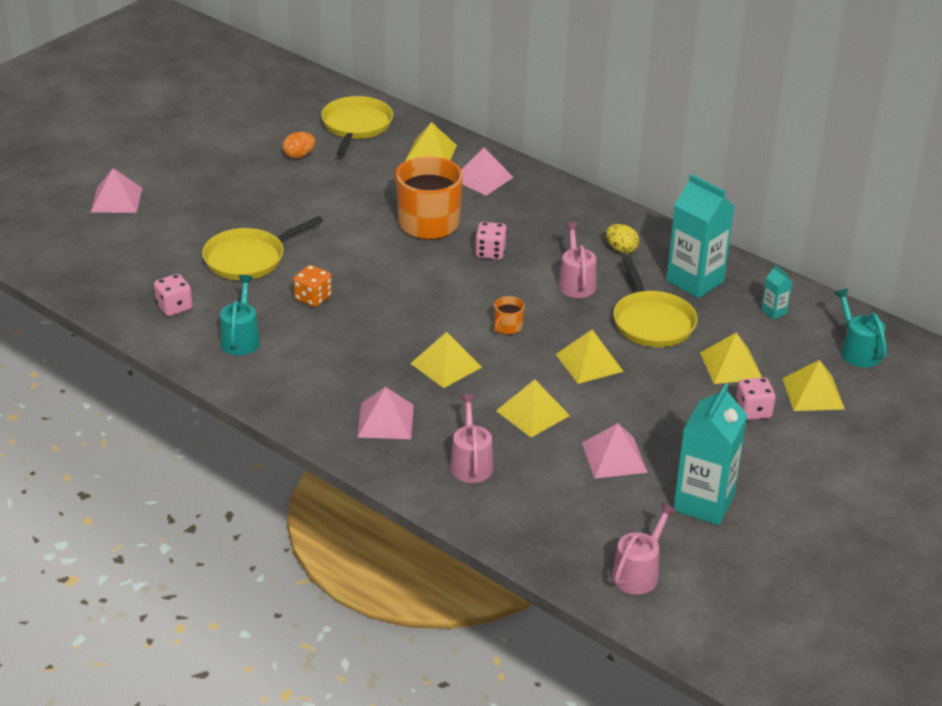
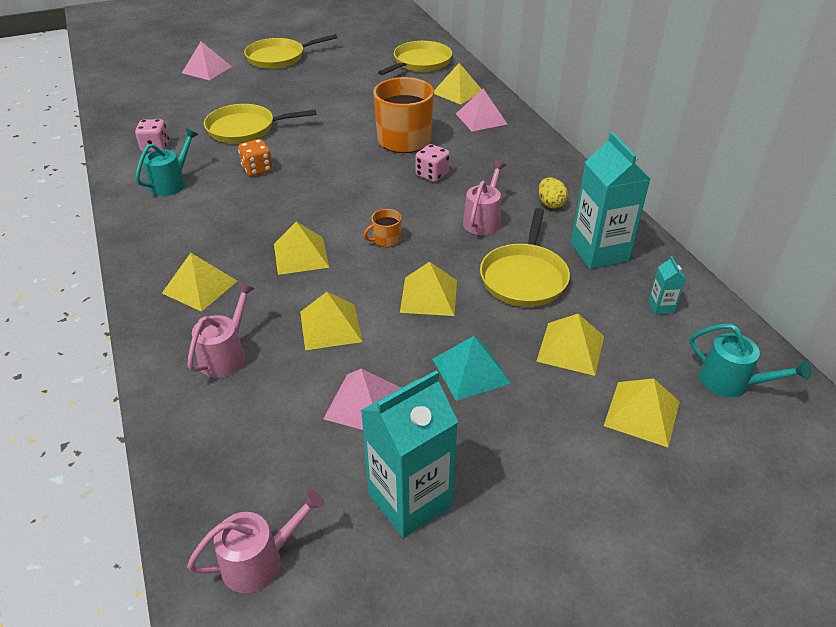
camera: 30 degrees right, 5 degrees up
orange egg [283,132,315,159] -> none
pink pyramid [357,387,414,439] -> yellow pyramid [162,253,237,312]
pink dice [736,378,775,420] -> none
turquoise watering can [834,288,887,367] -> turquoise watering can turned 120 degrees clockwise [689,324,811,397]
none -> yellow pan [244,34,338,69]
none -> turquoise pyramid [432,336,511,401]

